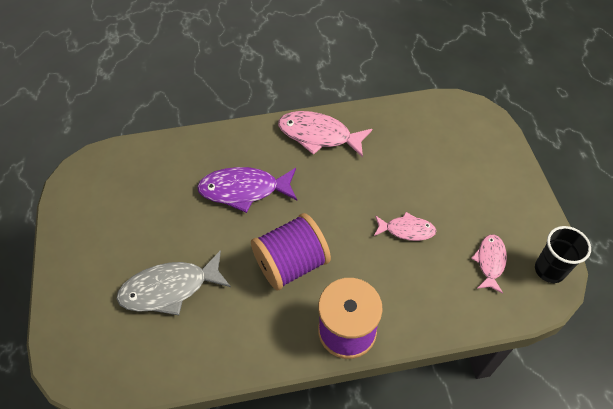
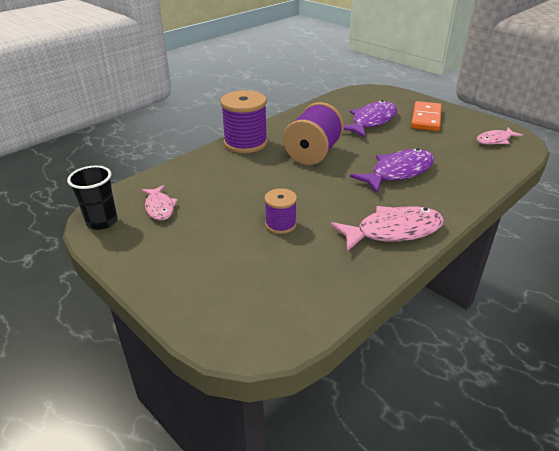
camera: 145 degrees right, 20 degrees down
grey fish [117,250,231,315] -> purple fish [344,100,397,138]
pink fish [374,212,436,241] -> pink fish moved to [476,128,523,145]
none -> purple spool [264,188,297,234]
none -> orange domino [411,101,442,131]

